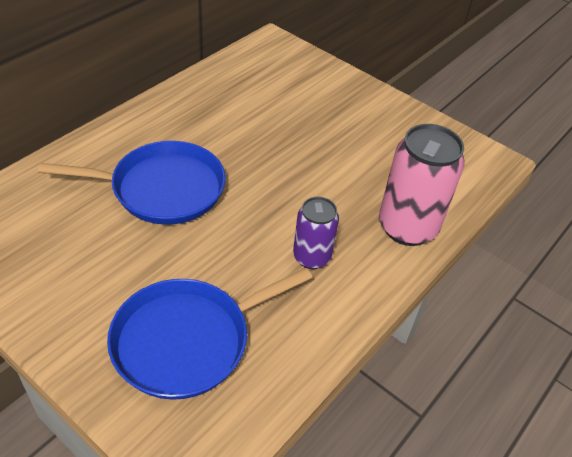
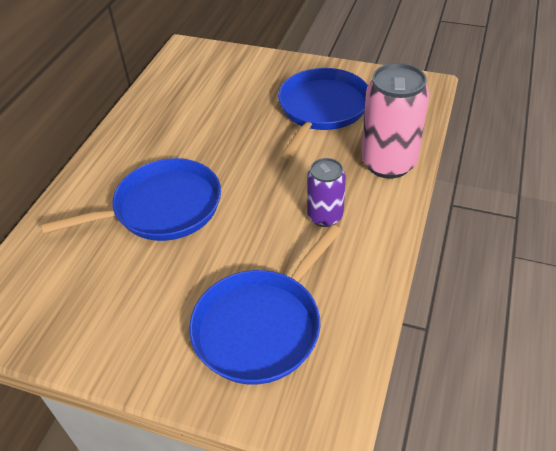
camera: 15 degrees left, 0 degrees up
none -> blue pan [278,68,368,159]

